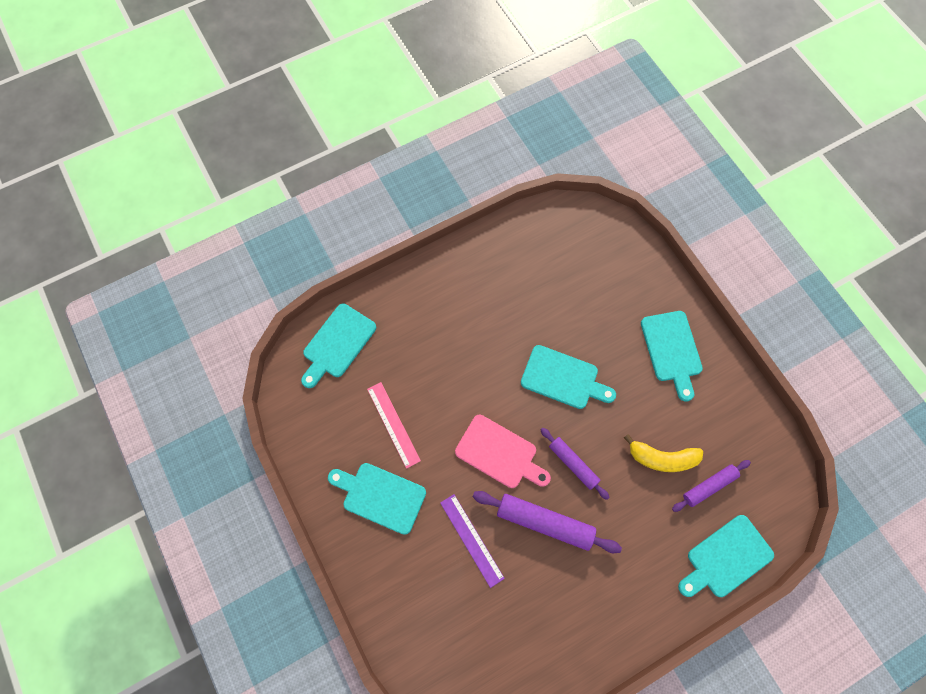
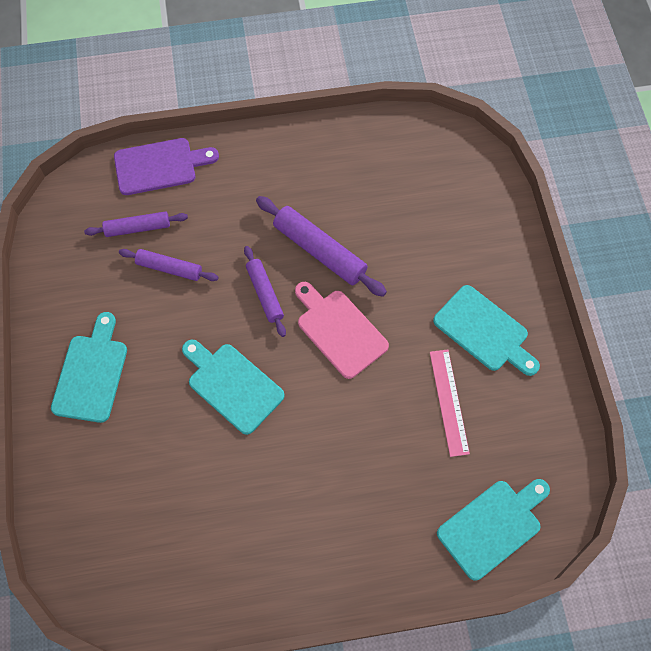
camera: 160 degrees left, 5 degrees down
purple ruler [440,494,505,588] -> none
yellow banana [624,434,703,472] -> purple rolling pin [119,249,218,281]
turquoise cutting board [678,515,774,597] -> purple cutting board [114,138,219,195]

